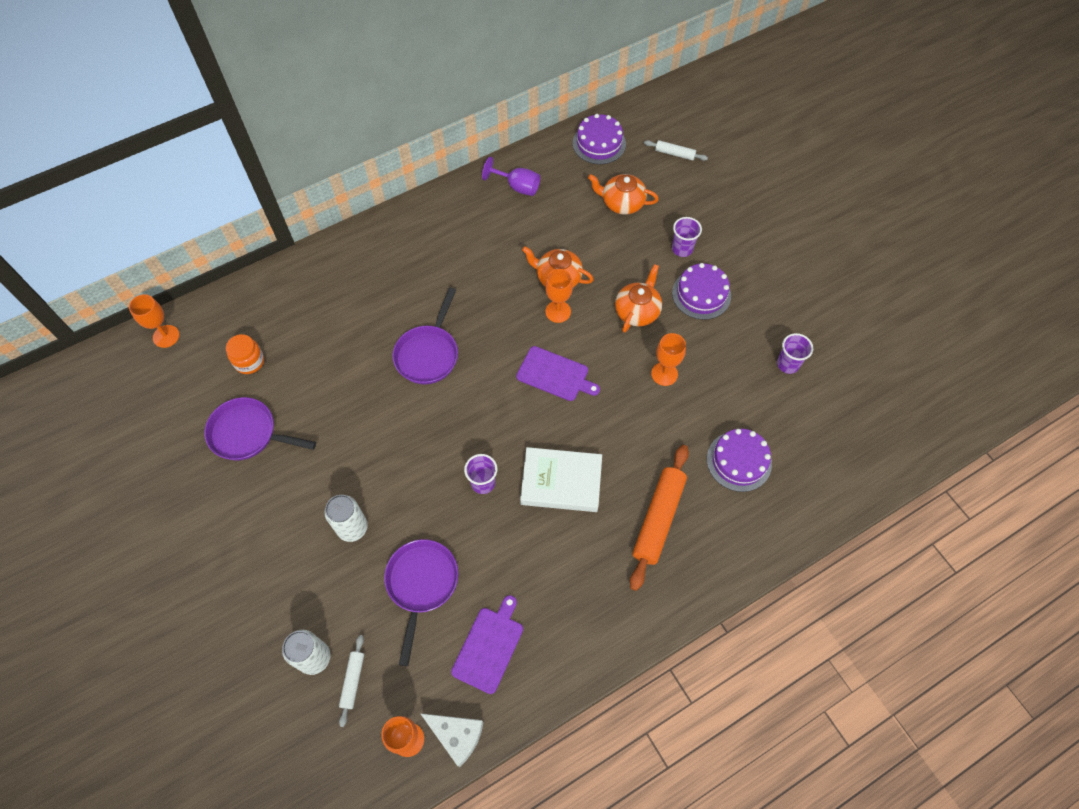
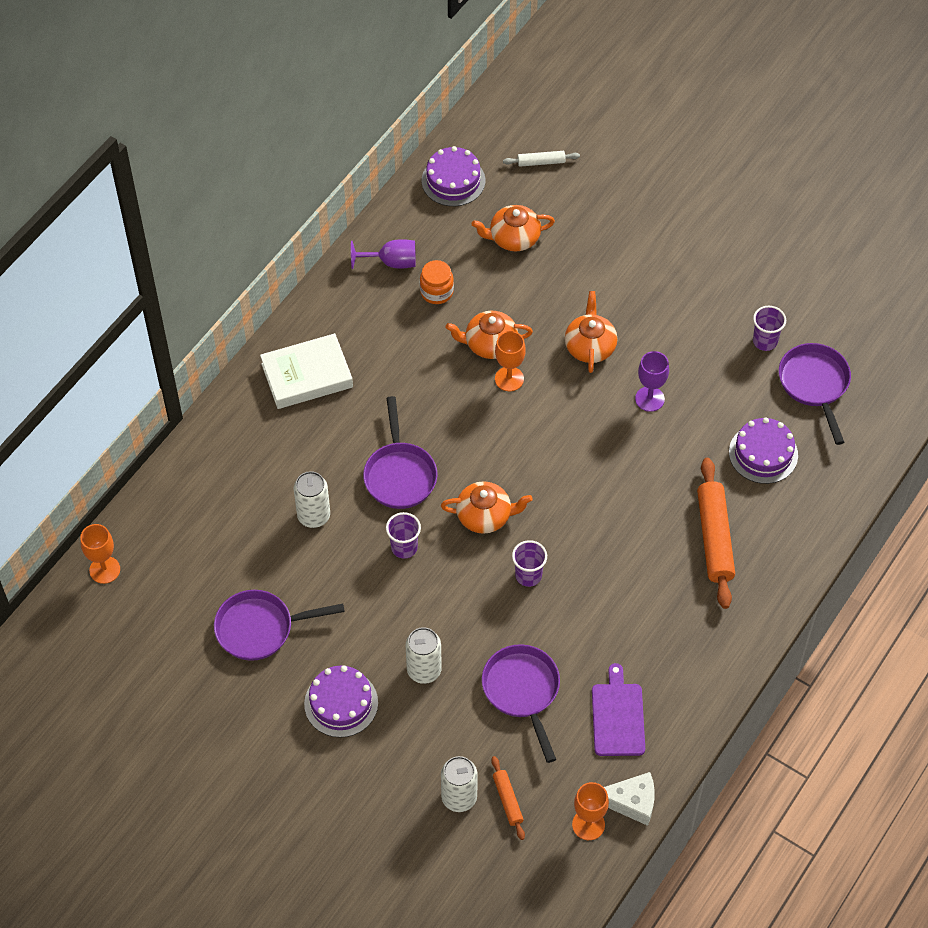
camera: 25 degrees left, 5 degrees down
orange jar [226,334,264,374] -> orange jar moved to [420,260,454,304]
white rolling pin [339,635,364,727] -> orange rolling pin [491,756,525,840]
purple cutting board [516,346,600,401] -> none
white book [520,447,602,512] -> white book moved to [260,333,353,409]
orange goblet [651,333,686,386] -> purple goblet [635,351,669,412]
purple cup [672,217,702,257] -> purple cup moved to [386,512,421,559]
purple cake [672,263,731,320] -> purple cake moved to [304,665,378,738]
none -> white can [294,471,330,528]
none -> orange teapot [441,481,533,534]
none -> purple pan [779,343,851,445]

